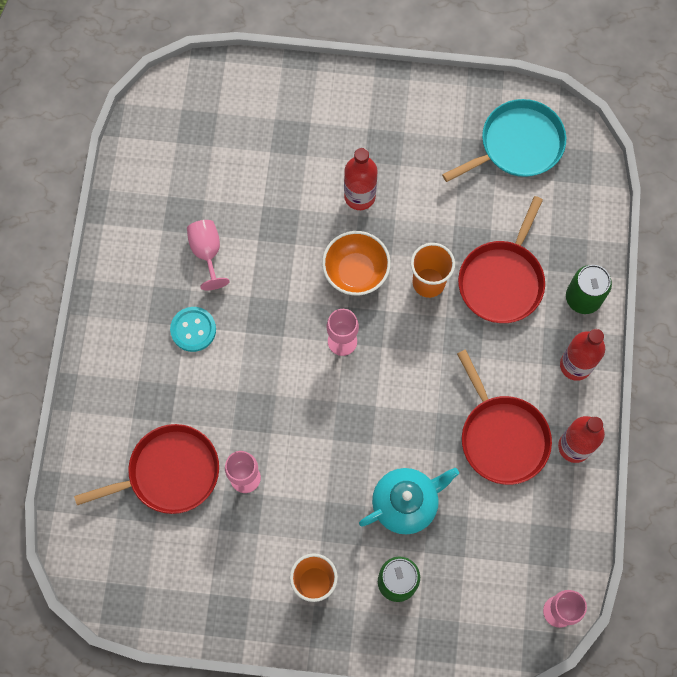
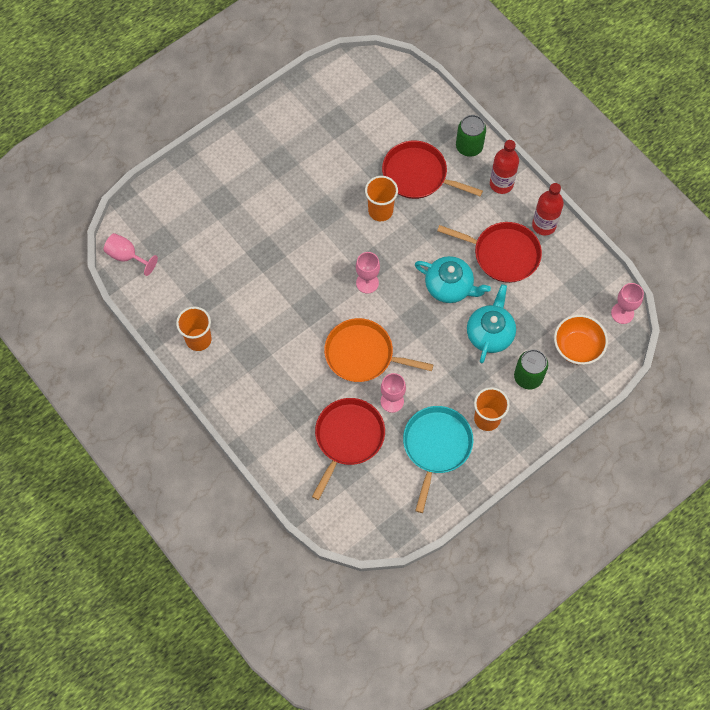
camera: 45 degrees left, 5 degrees down
turquoise button [170,307,216,352] -> none
pink goblet [187,220,230,290] -> pink goblet moved to [104,233,158,276]
orange bowl [322,231,391,296] -> orange bowl moved to [554,315,608,365]
red bottle [344,148,377,210] -> none
turquoise pan [442,99,566,182] -> turquoise pan moved to [403,406,473,513]
red pan [458,196,545,323] -> red pan turned 135 degrees clockwise [382,141,483,199]
none -> orange cup [176,306,212,351]
none -> orange pan [324,318,434,382]
none -> turquoise teapot [415,256,491,303]

